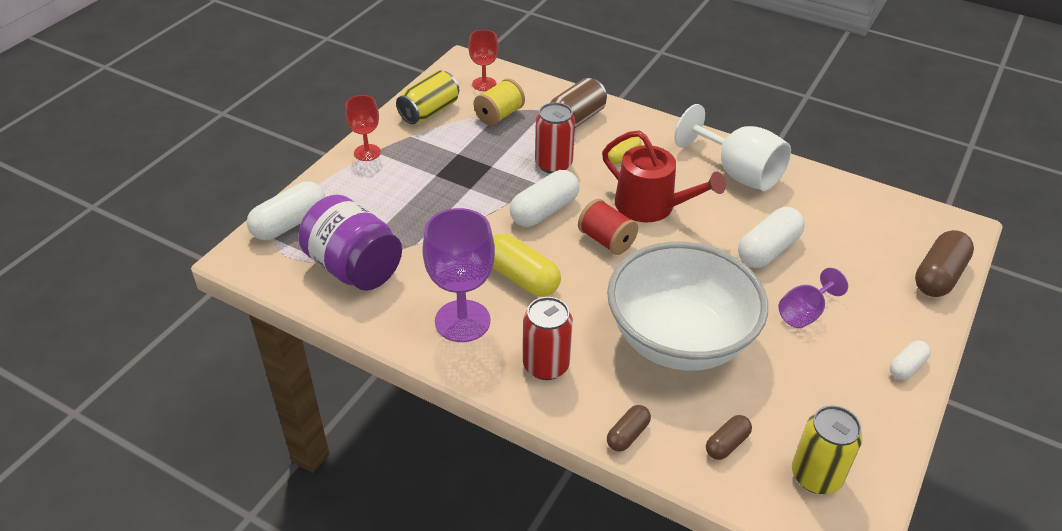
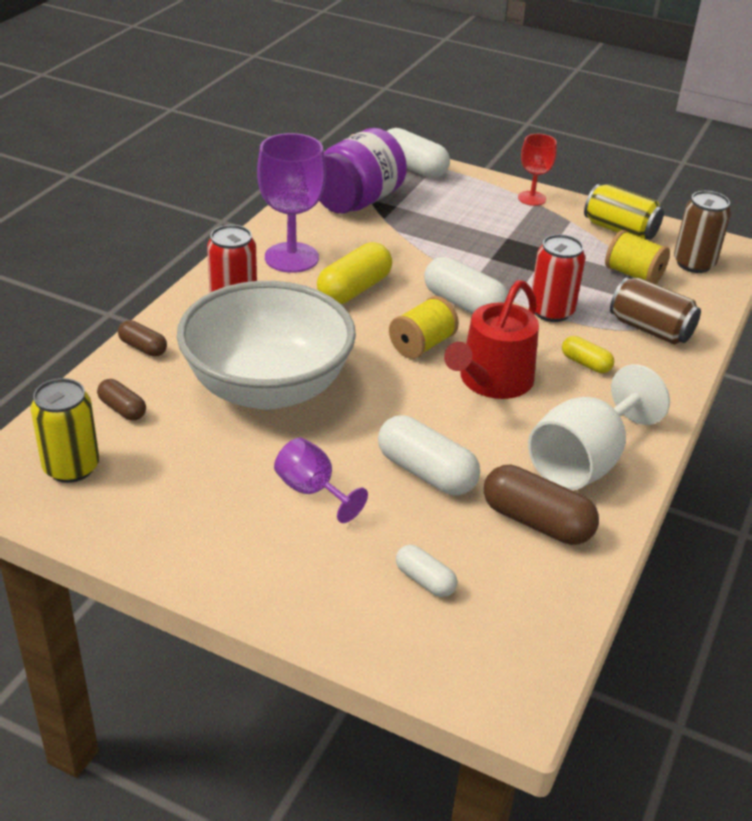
camera: 85 degrees right, 5 degrees down
red goblet [468,30,499,91] -> brown can [674,191,731,273]
red spool [578,199,638,255] -> yellow spool [389,296,459,359]
white capsule [890,340,931,380] -> white capsule moved to [396,544,457,597]
brown capsule [915,230,974,297] -> brown capsule moved to [484,465,599,545]

